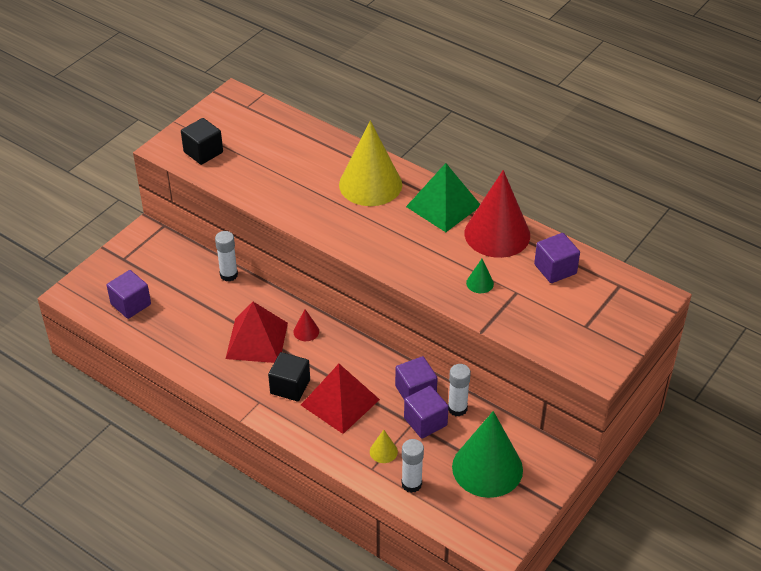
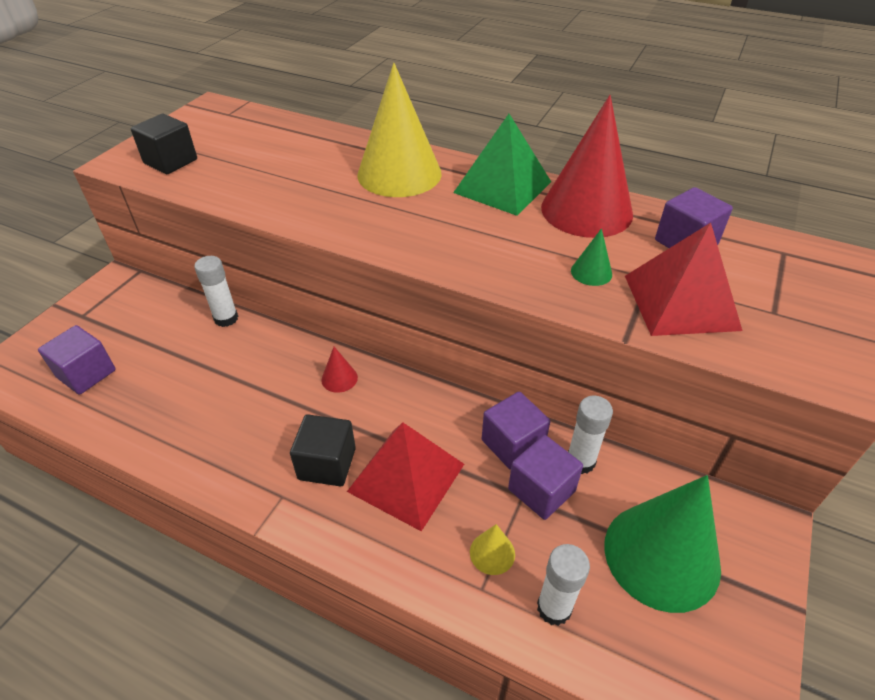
camera: 10 degrees left, 0 degrees up
red pyramid [226,302,288,363] -> red pyramid moved to [625,223,742,336]

